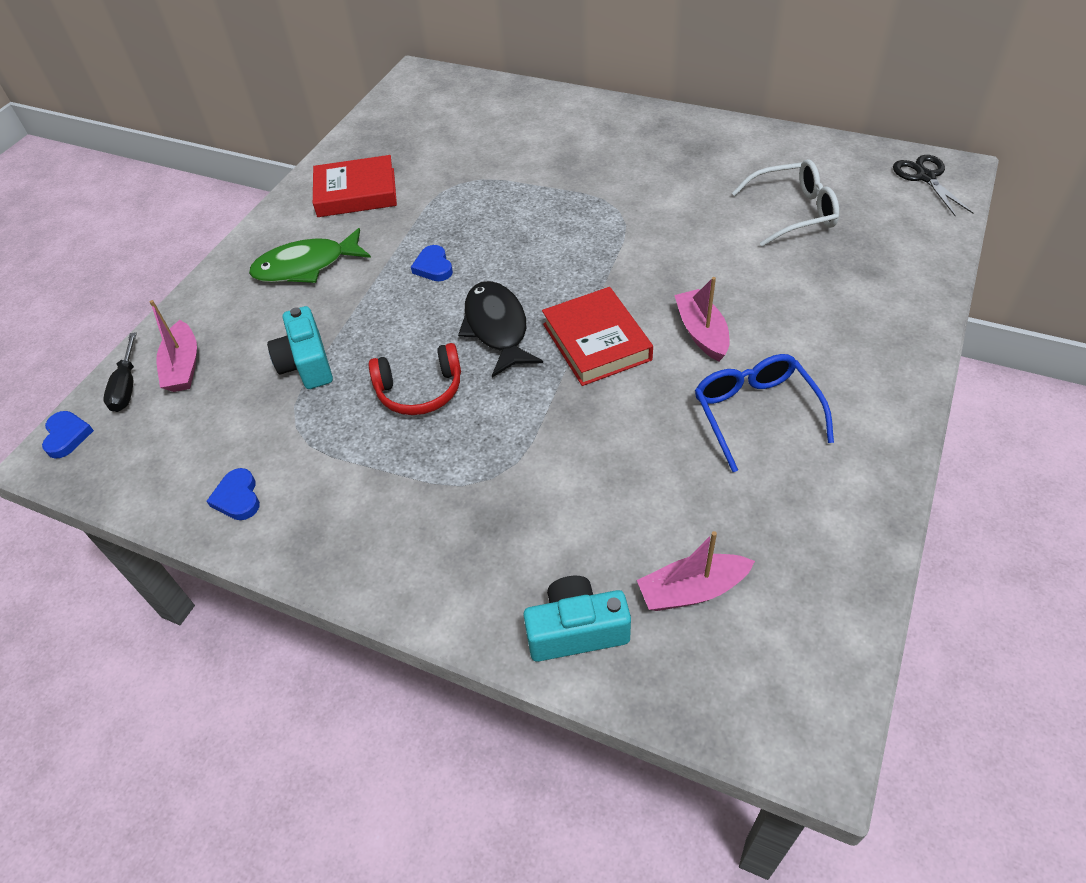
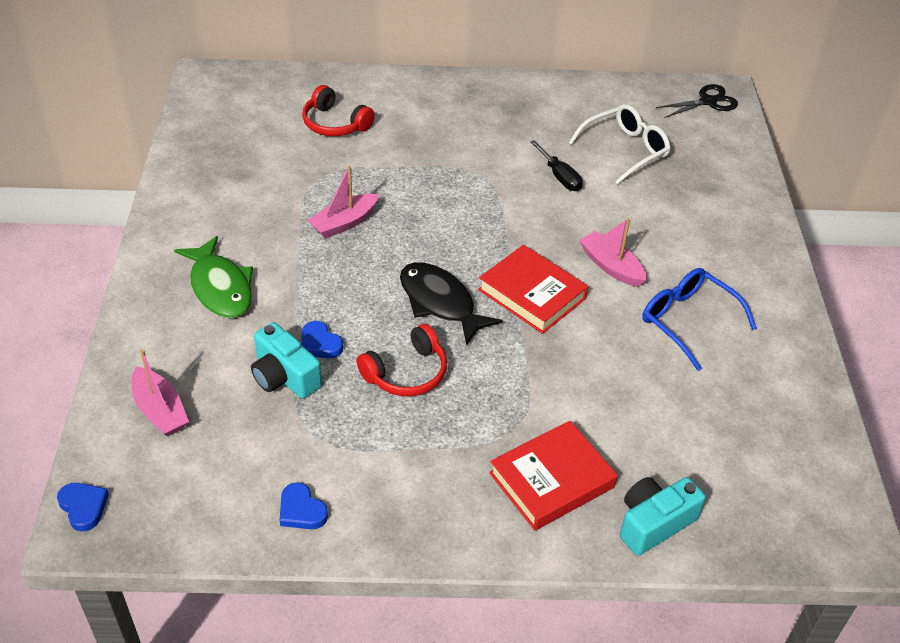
camera: 30 degrees left, 5 degrees down
black screwdriver [103,332,137,412] -> black screwdriver moved to [530,140,583,191]
green fish [249,228,371,283] -> green fish turned 75 degrees counterclockwise [174,236,253,318]
red book [313,155,397,217] -> red book moved to [489,421,618,531]
blue heart [411,245,453,281] -> blue heart moved to [301,321,343,358]
pink boat [637,531,755,611] -> pink boat moved to [307,166,379,239]
black scissors [893,155,973,217] -> black scissors turned 105 degrees clockwise [656,84,738,118]
none -> red headphones [302,85,375,136]

